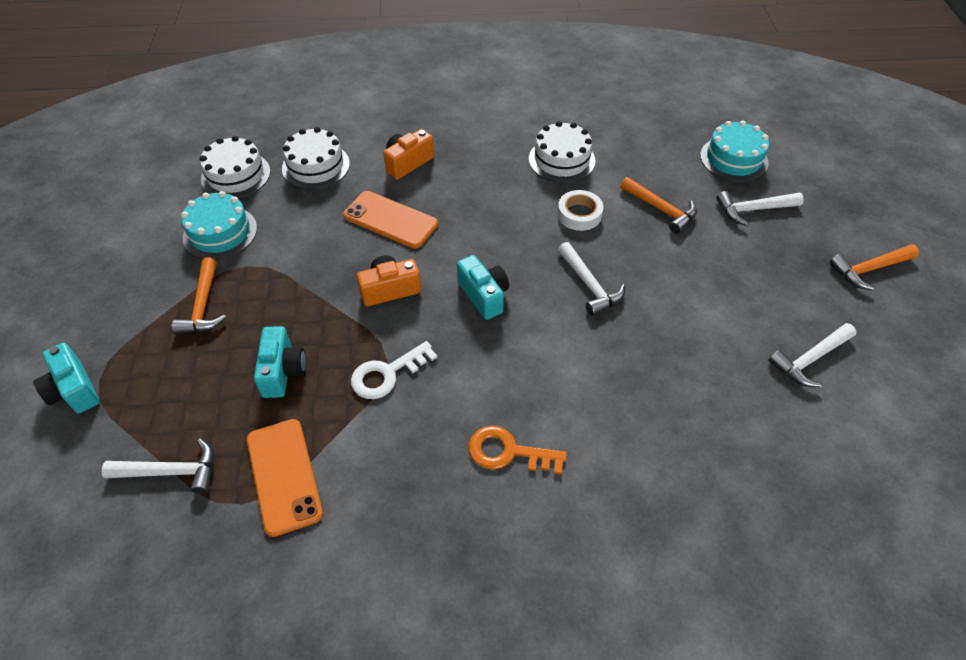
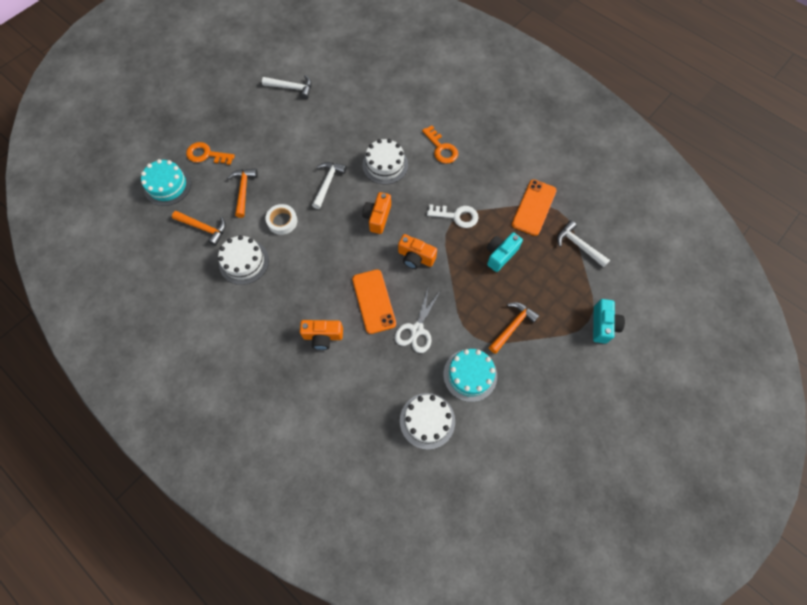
camera: 135 degrees left, 15 degrees up
white cake [282,127,350,190] -> white cake moved to [362,139,408,185]
turquoise camera [457,255,509,320] -> orange camera [362,192,391,234]
white hammer [716,191,804,226] -> orange key [186,142,235,165]
orange hammer [830,244,919,290] -> orange hammer moved to [172,211,226,246]
none -> white scissors [395,286,441,353]

